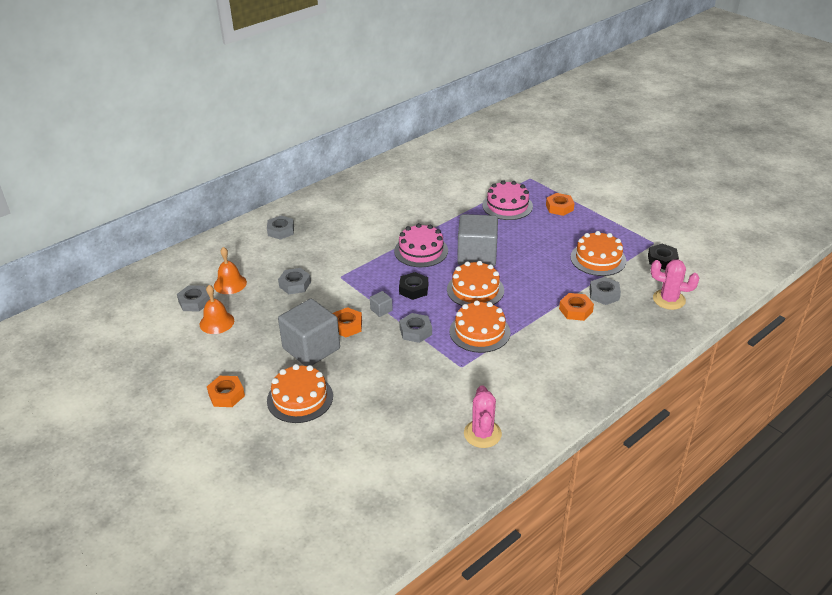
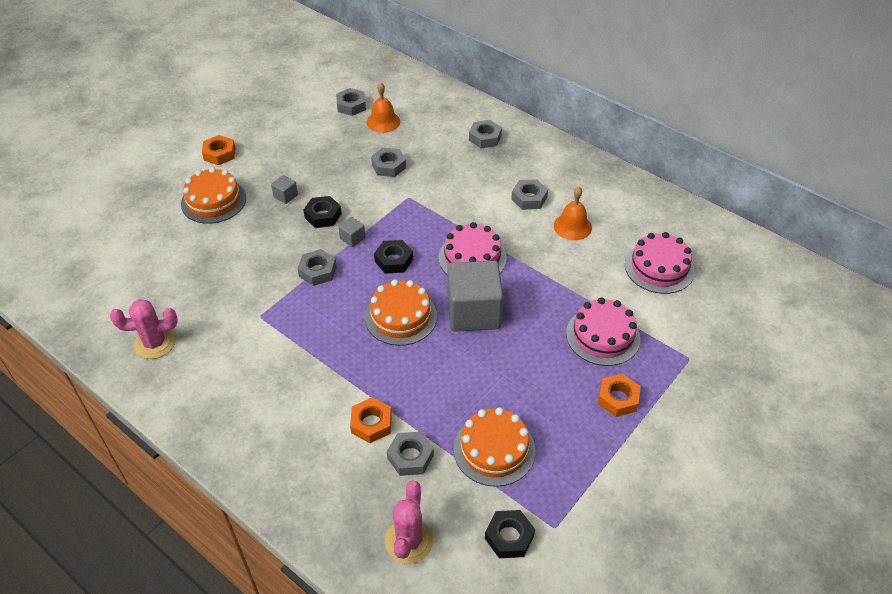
camera: 80 degrees right, 10 degrees up
orange bell [200,285,234,334] -> orange bell moved to [554,187,592,240]
grey cube [278,299,340,366] -> grey cube [271,175,298,204], size x0.41
orange nut [333,307,362,337] -> black nut [303,196,342,228]
orange cake [450,300,510,353] -> none
none -> grey nut [511,179,548,210]
none -> pink cake [625,232,695,294]

